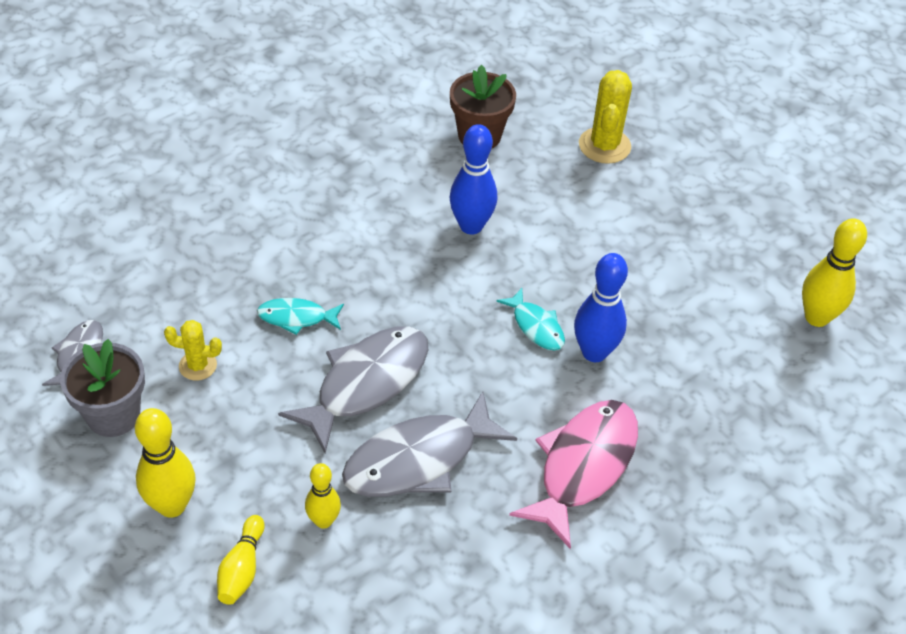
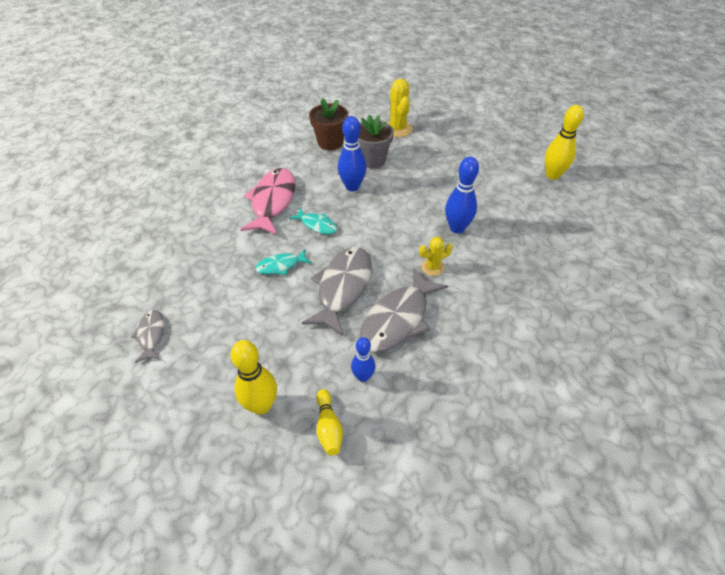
camera: 20 degrees left, 0 degrees up
grey flower pot [60,339,145,437] -> grey flower pot moved to [358,115,394,168]
yellow cactus [164,320,222,381] -> yellow cactus moved to [419,236,453,276]
yellow bowling pin [305,463,341,529] -> blue bowling pin [351,337,375,382]
turquoise fish [496,288,565,350] -> turquoise fish moved to [289,208,337,234]
pink fish [509,400,638,549] -> pink fish moved to [240,168,295,235]

